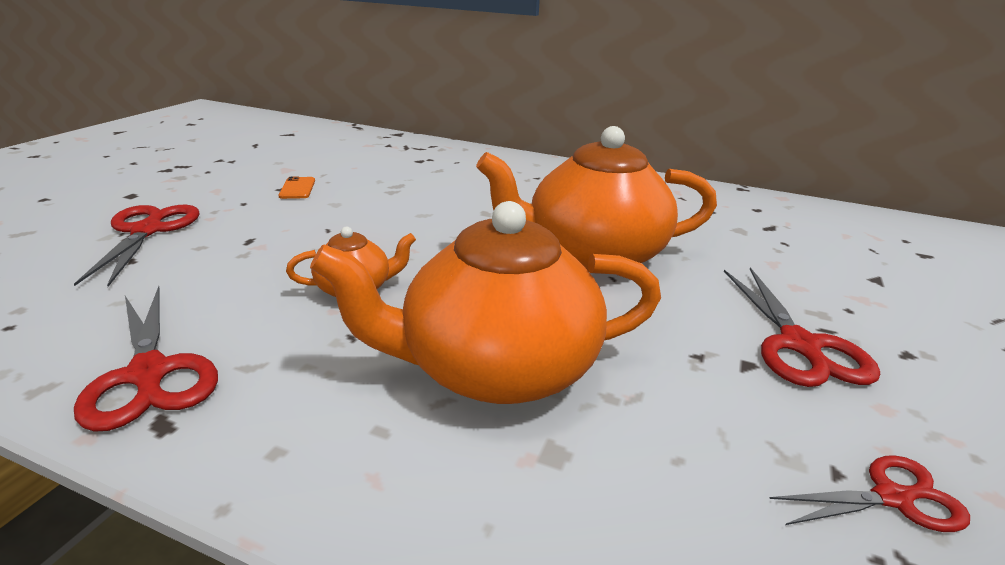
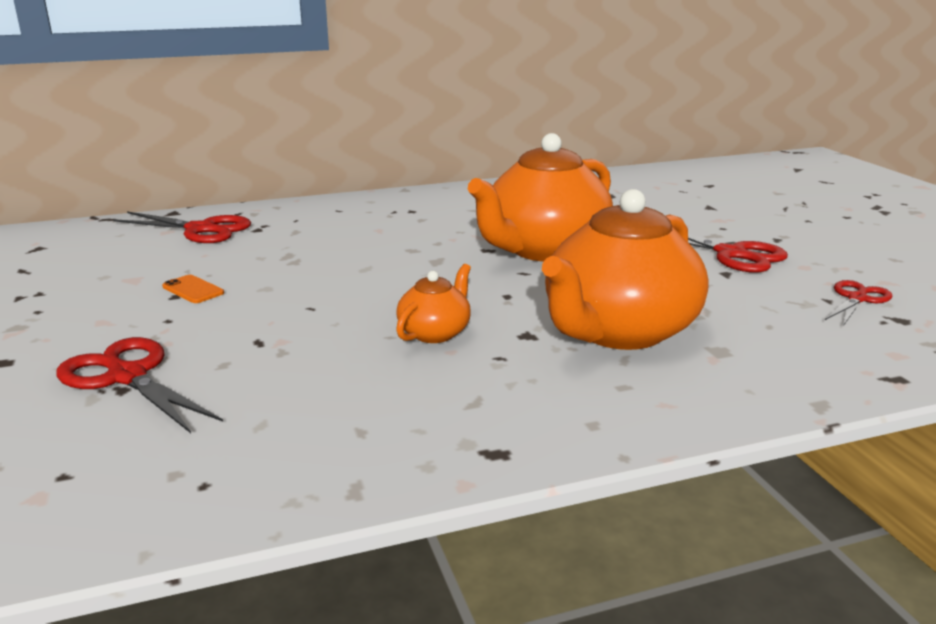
camera: 40 degrees left, 5 degrees down
red scissors [74,286,218,432] -> red scissors moved to [113,211,251,243]

